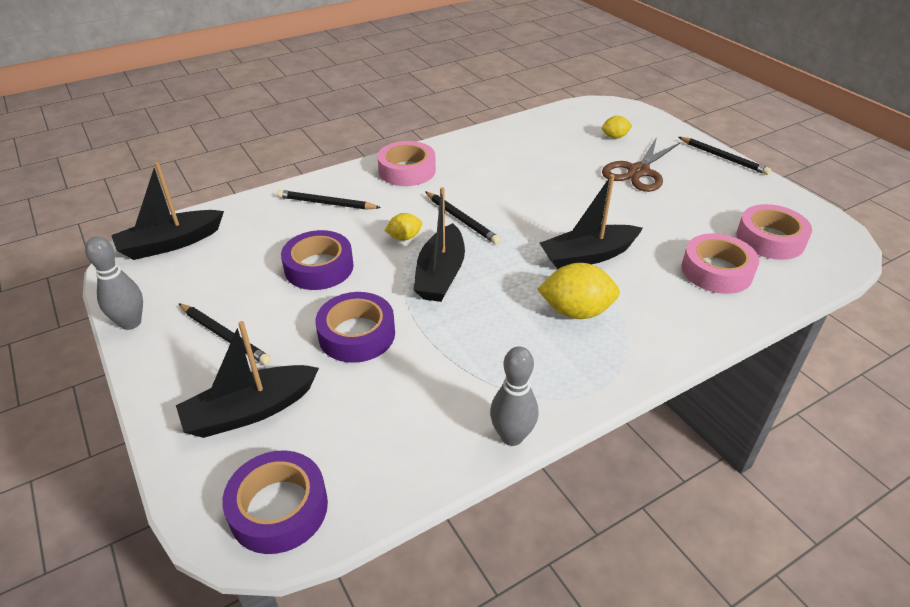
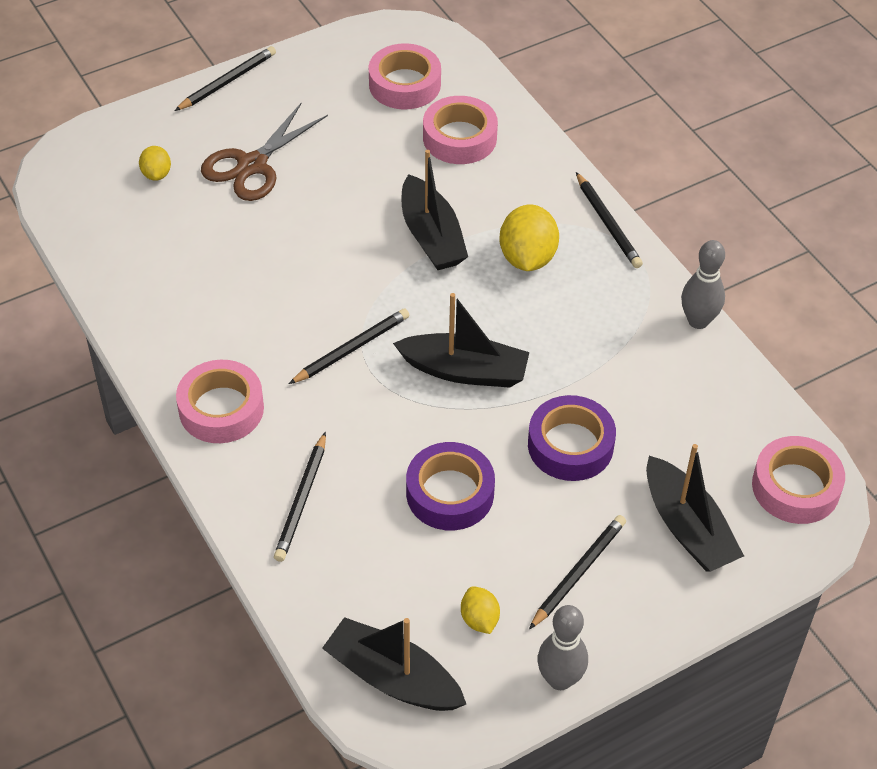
camera: 90 degrees left, 10 degrees up
black boat [111,162,224,260] -> black boat turned 150 degrees clockwise [322,617,466,711]
purple tape [222,450,328,554] -> pink tape [752,436,845,524]
yellow lemon [384,213,422,240] -> yellow lemon moved to [461,586,500,634]
brown scissors [602,137,681,192] -> brown scissors turned 90 degrees clockwise [201,102,328,201]
none -> black pencil [576,172,643,268]

